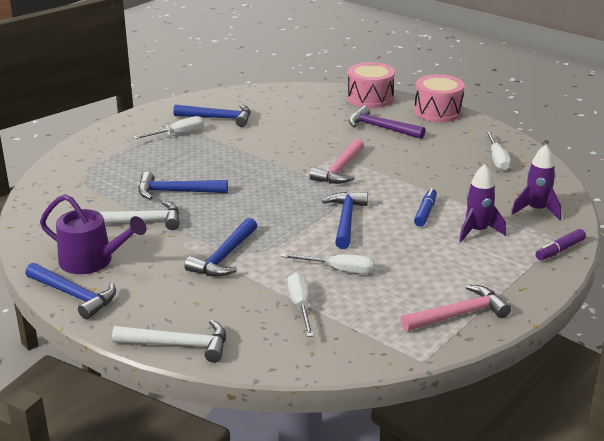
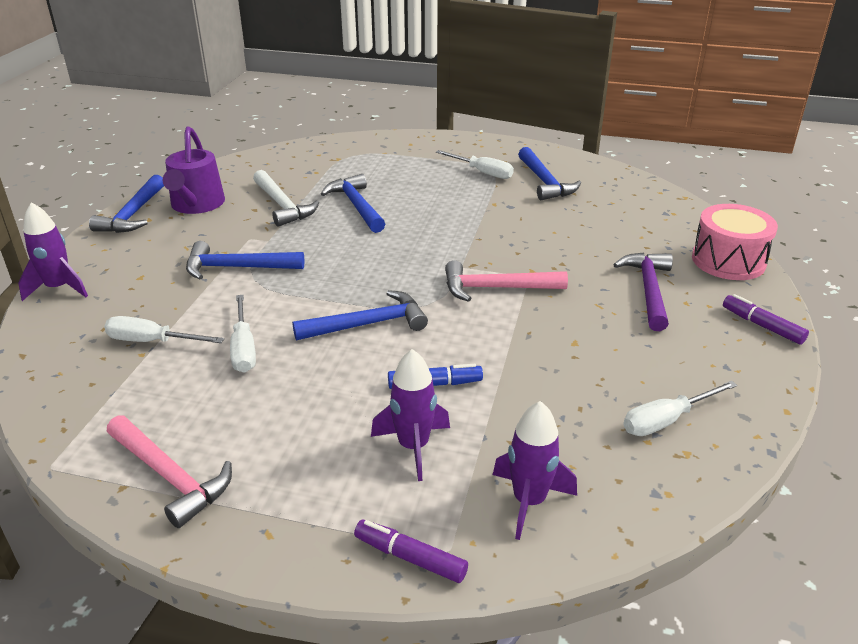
camera: 65 degrees right, 5 degrees up
white hammer [112,320,226,363] -> purple rocket [18,202,88,301]
white screwdriver [288,273,314,337] -> white screwdriver turned 135 degrees counterclockwise [104,316,224,343]
pink drum [414,75,464,122] -> purple marker [723,294,809,345]

